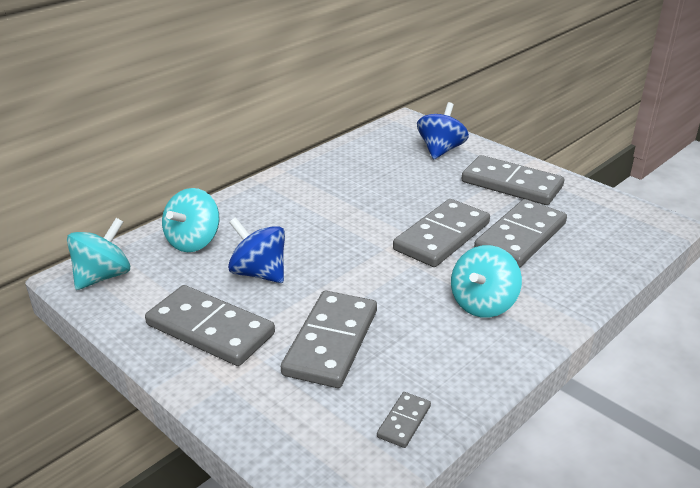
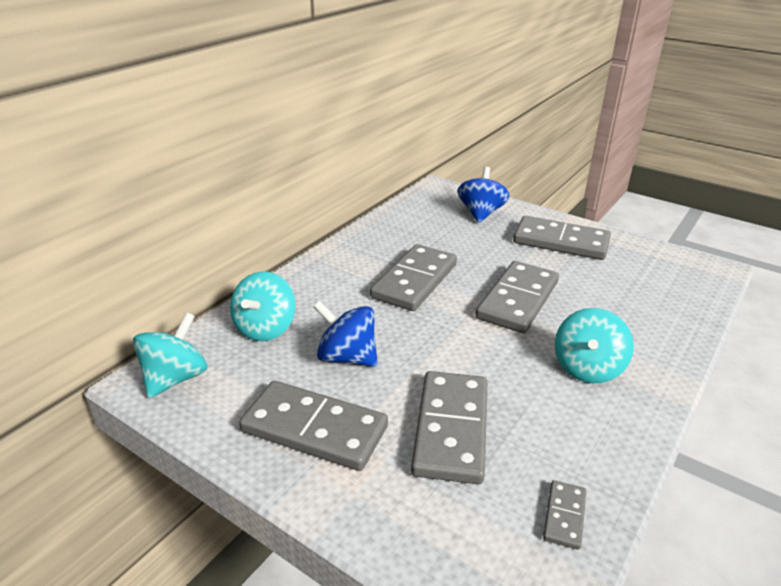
camera: 10 degrees left, 0 degrees up
grey domino [474,199,567,268] -> grey domino moved to [370,244,457,311]

